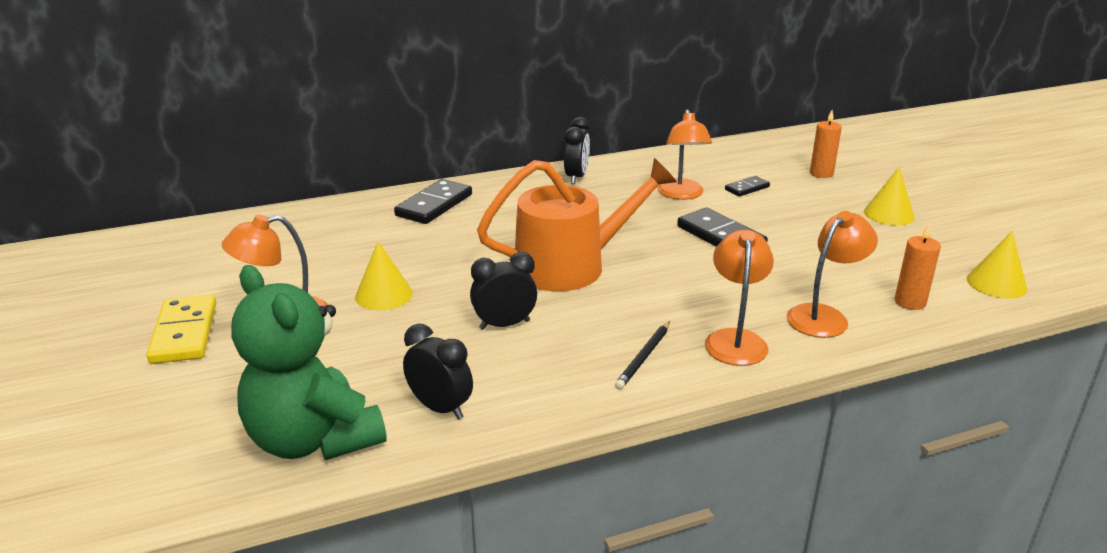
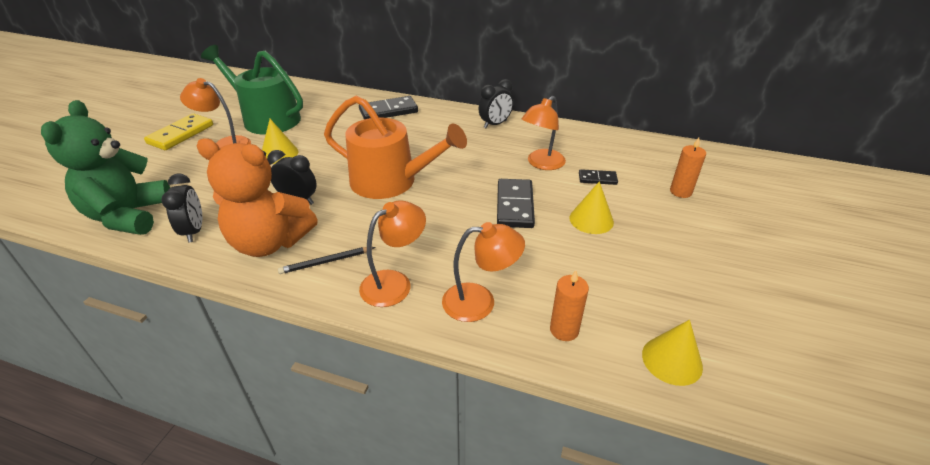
camera: 40 degrees right, 10 degrees up
yellow cone [864,167,915,226] -> yellow cone moved to [569,181,614,234]
none -> orange teddy bear [196,138,318,257]
none -> green watering can [201,45,303,135]

